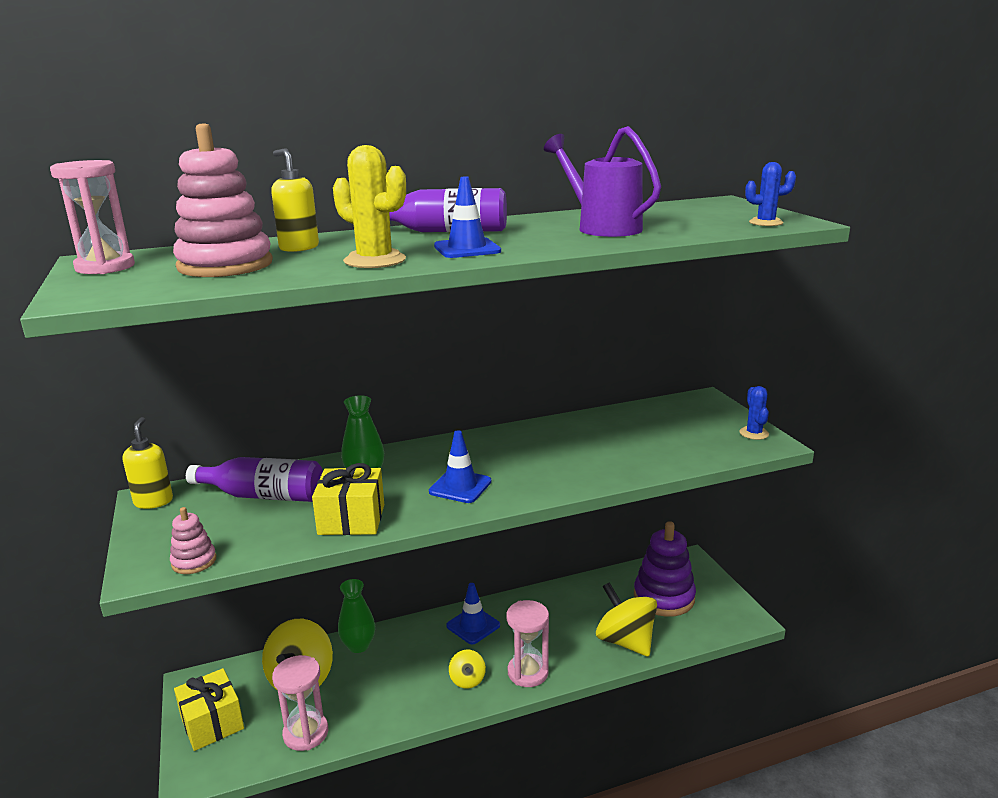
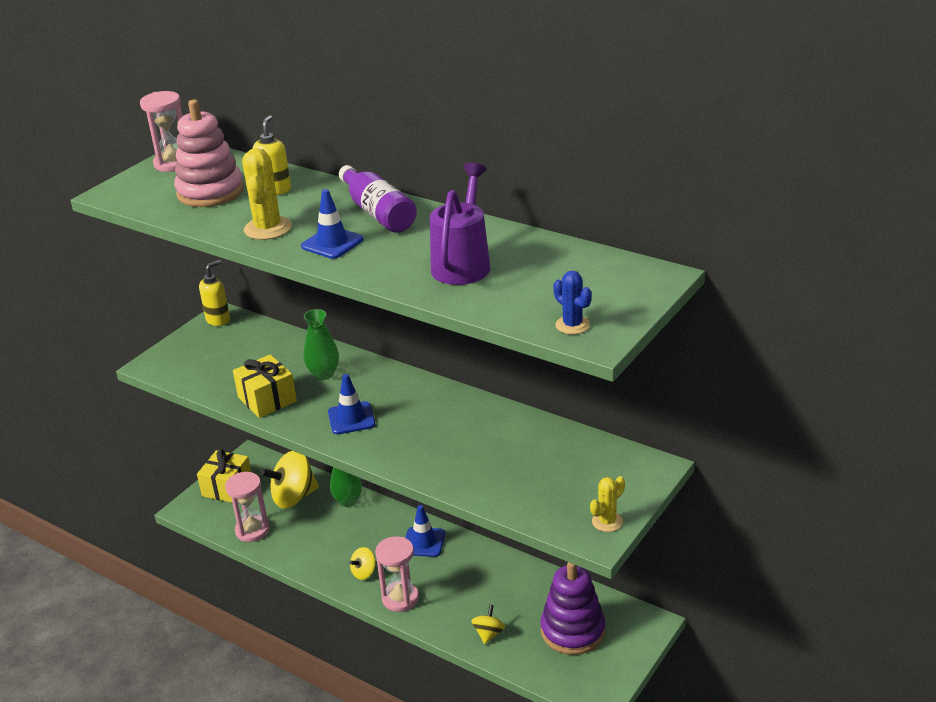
camera: 55 degrees right, 10 degrees up
pink stacking toy [170,507,216,574] -> none
purple bottle [186,457,323,502] -> none
yellow spinning top [596,582,657,657] -> yellow spinning top [471,605,505,644], size x0.50
blue cactus [739,386,769,440] -> yellow cactus [590,476,625,532]

